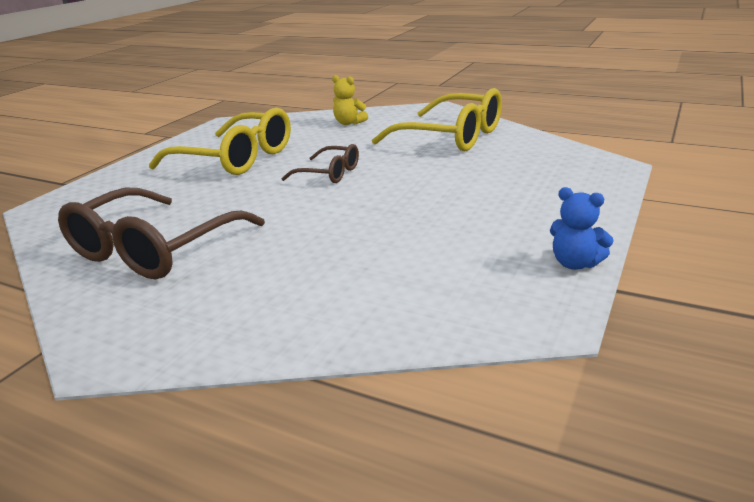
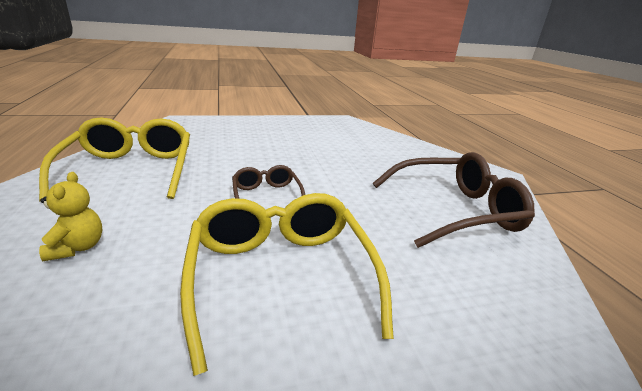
camera: 135 degrees left, 0 degrees up
blue teddy bear [550,187,614,270] -> none

